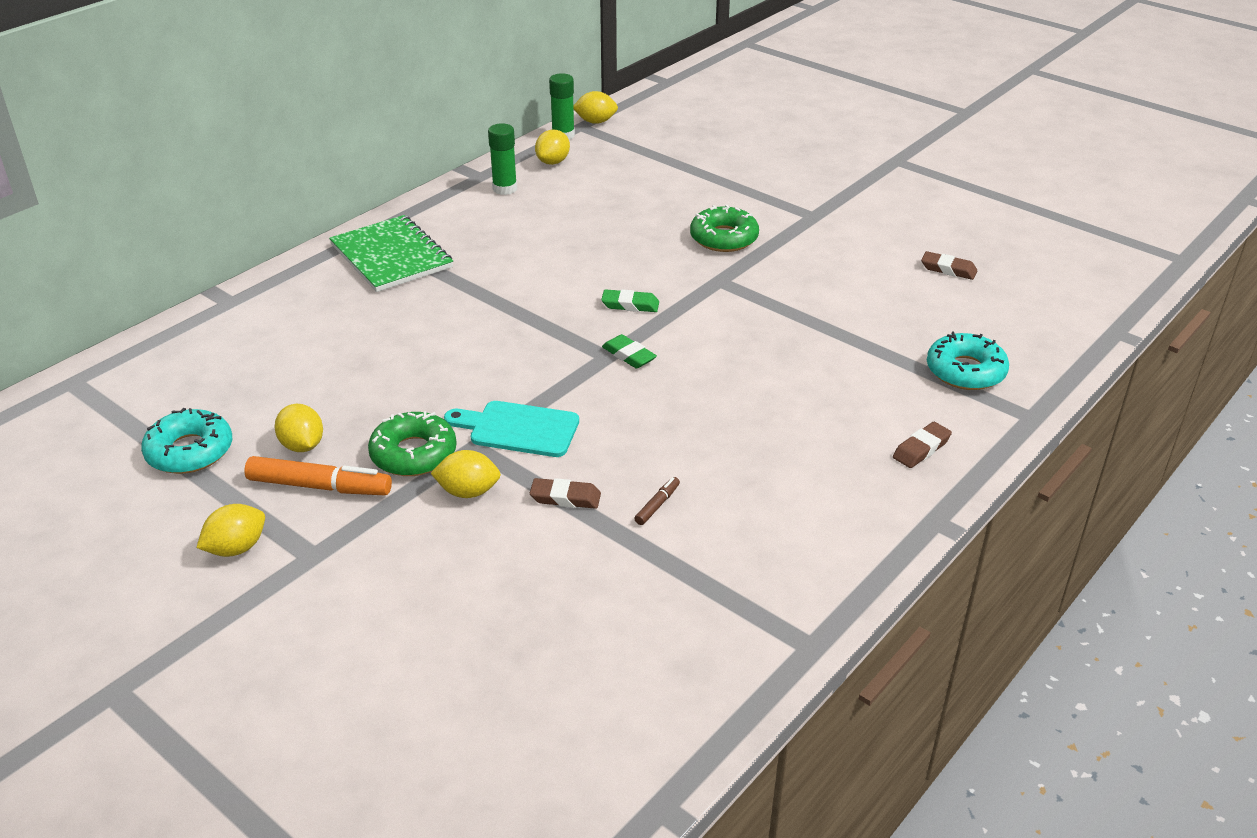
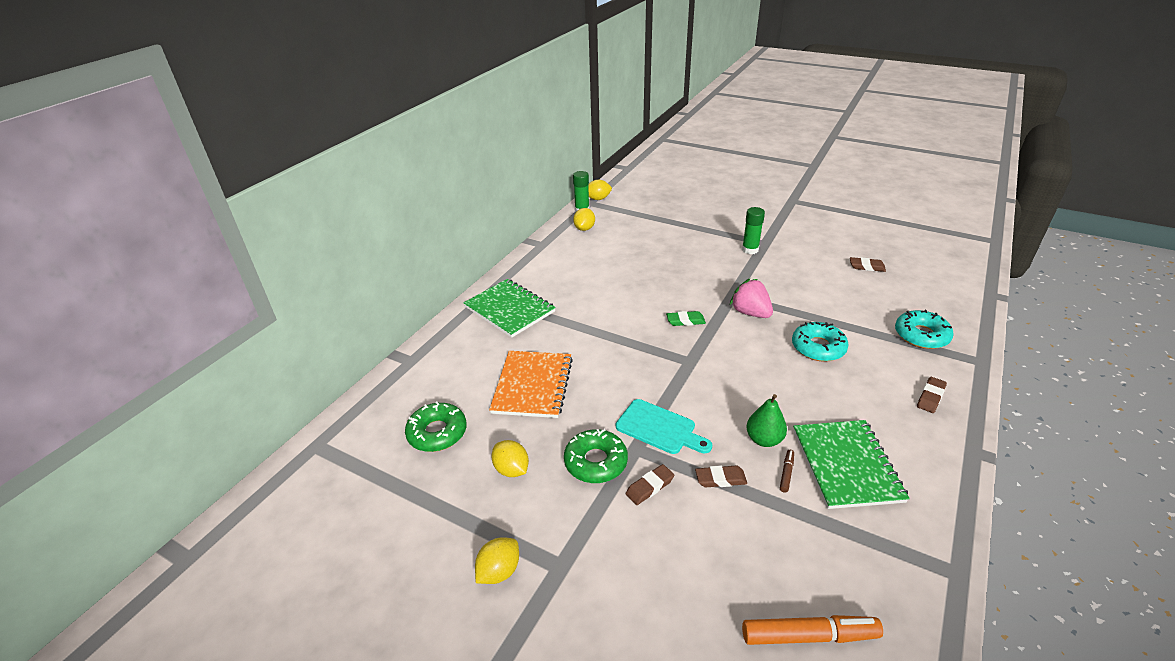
camera: 10 degrees left, 0 degrees up
turquoise donut [141,408,232,474] -> turquoise donut moved to [792,322,848,362]
orange marker [244,456,392,495] -> orange marker moved to [742,615,883,645]
yellow lemon [431,450,501,498] -> brown eraser [625,464,674,505]
turquoise cutting board [444,401,579,457] -> turquoise cutting board turned 150 degrees counterclockwise [616,399,712,454]
green glue stick [488,123,517,195] -> green glue stick moved to [742,207,765,254]
green eraser [602,334,657,369] -> none
green donut [690,205,759,252] -> green donut moved to [405,401,467,452]
none -> orange notebook [489,351,573,418]
none -> pink strawberry [730,279,773,318]
none -> green pear [746,394,787,447]
none -> green notebook [793,420,910,509]

